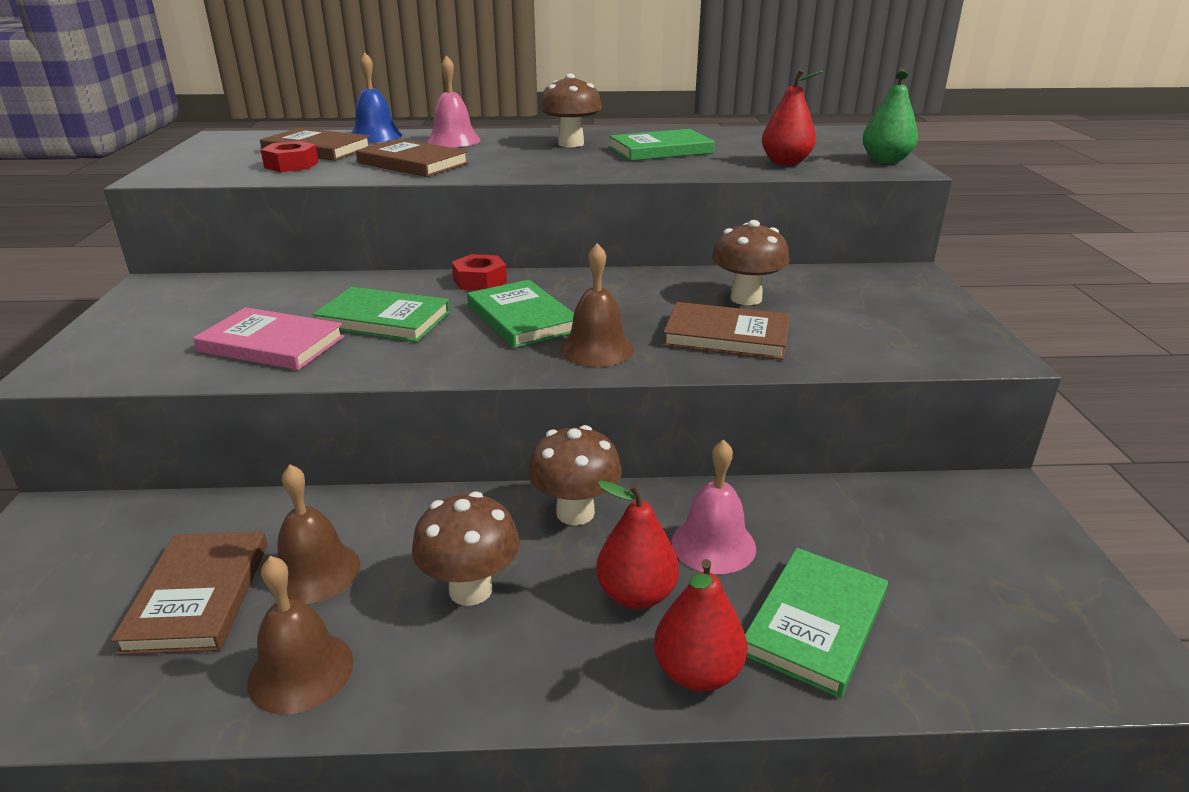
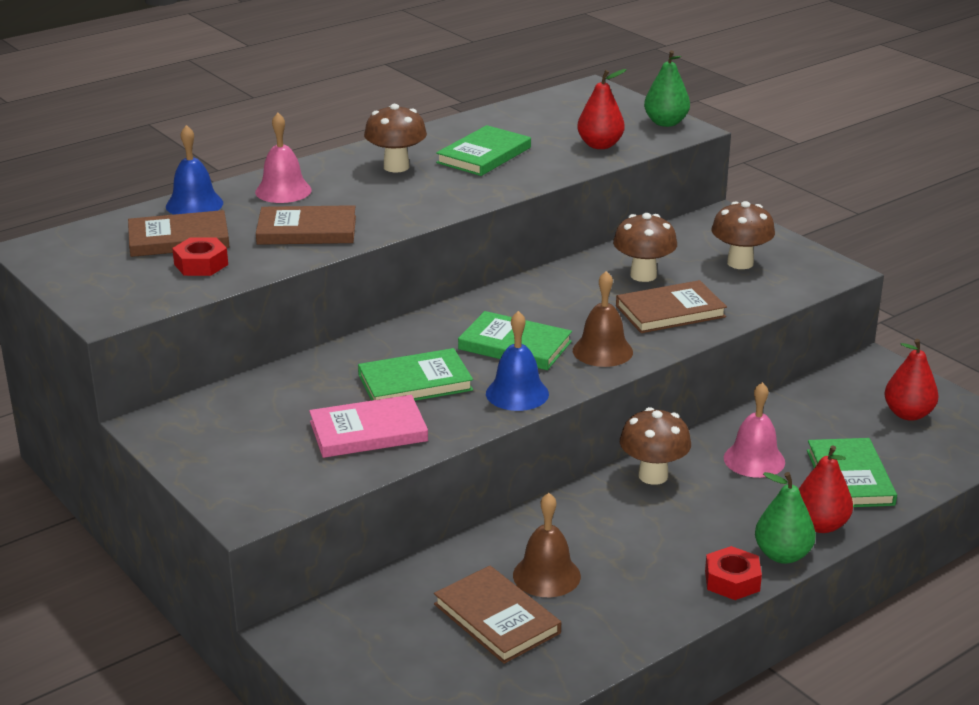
camera: 35 degrees left, 0 degrees up
brown bell [247,556,354,715] -> none
brown mushroom [412,492,520,606] -> brown mushroom moved to [712,201,775,269]
red nut [452,254,507,291] -> red nut moved to [705,546,762,600]
red pear [596,480,679,609] -> red pear moved to [884,339,939,421]
none -> blue bell [486,311,549,411]
none -> green pear [755,472,816,564]

